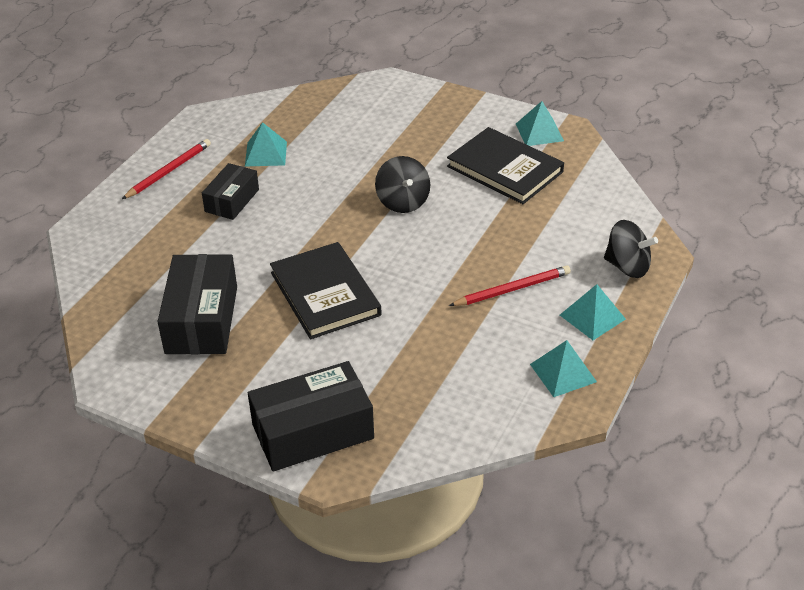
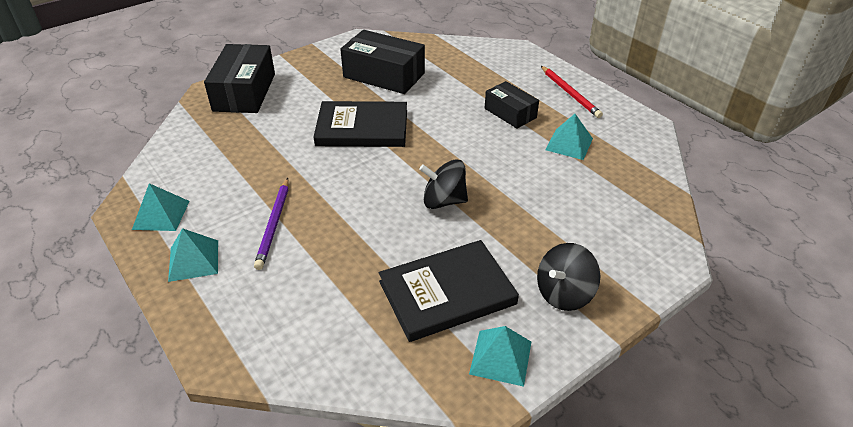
camera: 115 degrees right, 0 degrees up
red pencil [449,265,571,306] -> purple pencil [254,178,289,270]
black spinning top [604,220,658,278] -> black spinning top moved to [537,243,600,311]

